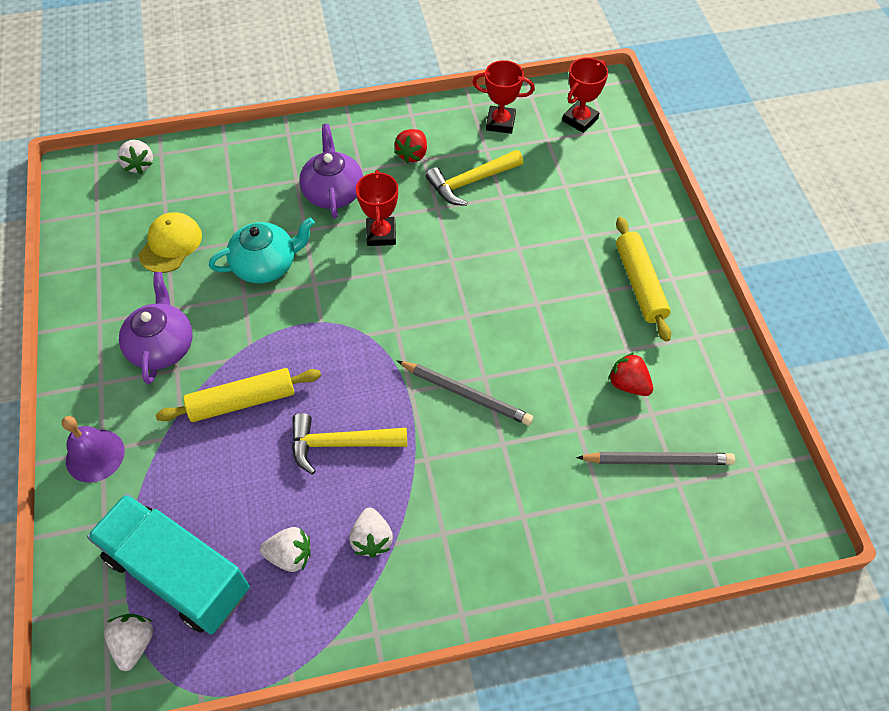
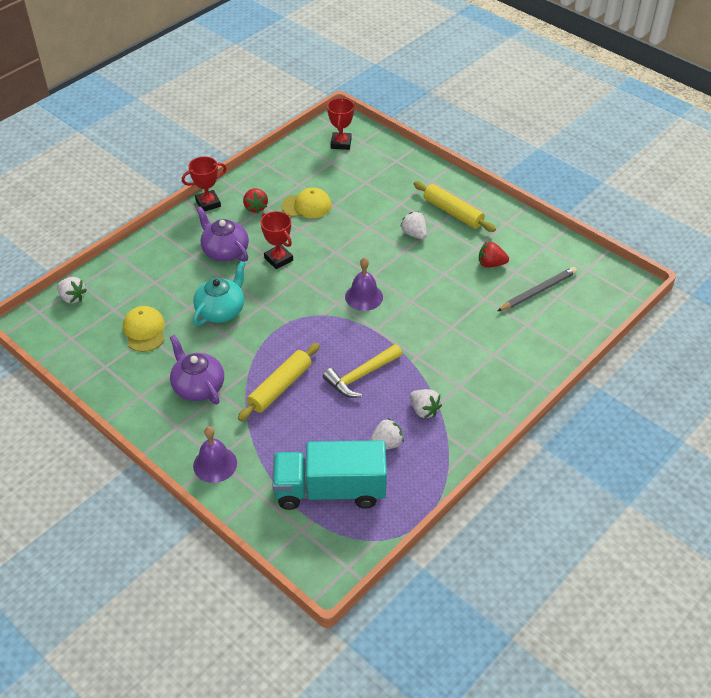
camera: 35 degrees left, 10 degrees down
white strawberry [104,614,153,671] -> white strawberry moved to [400,211,427,239]
grey pencil [397,361,533,426] -> none
yellow hammer [426,150,523,206] -> yellow cap [281,188,332,218]
red trophy [472,60,535,134] -> red trophy moved to [182,156,227,211]
none -> purple bell [345,257,383,311]

